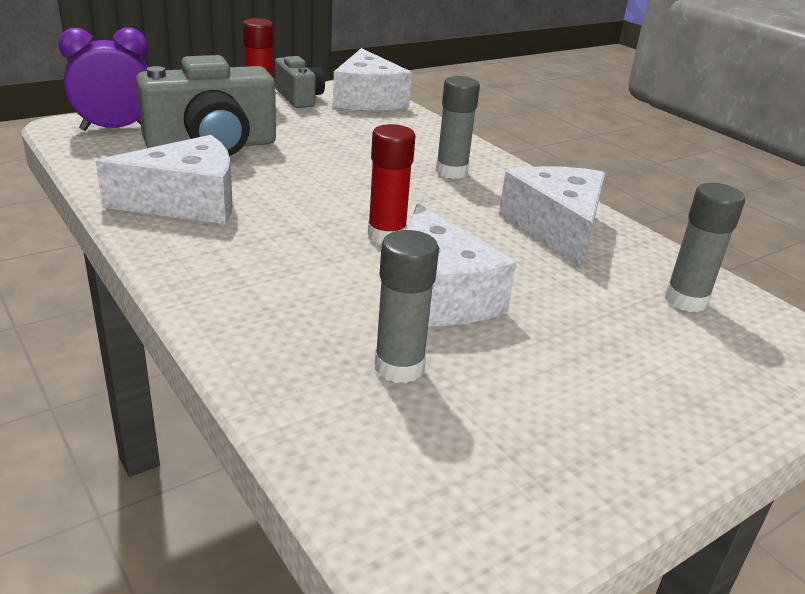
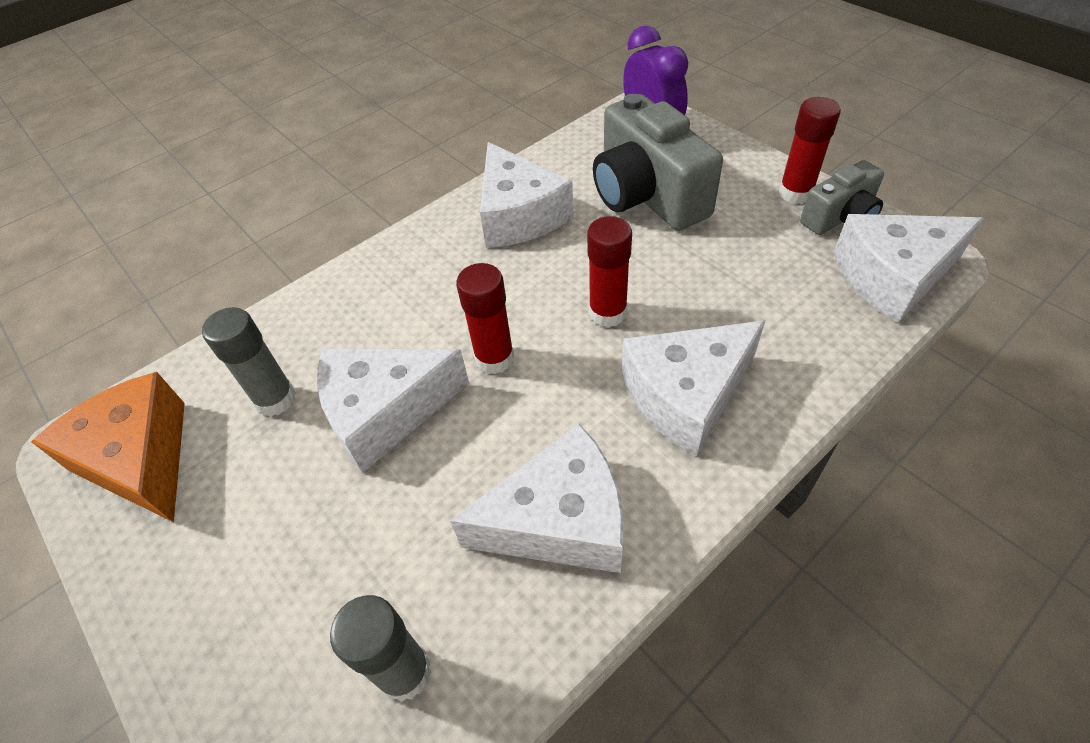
camera: 90 degrees right, 20 degrees up
grey glue stick [436,76,480,179] -> white cheese [622,321,765,457]
none -> orange cheese [31,372,185,522]
none -> red glue stick [587,216,632,327]

